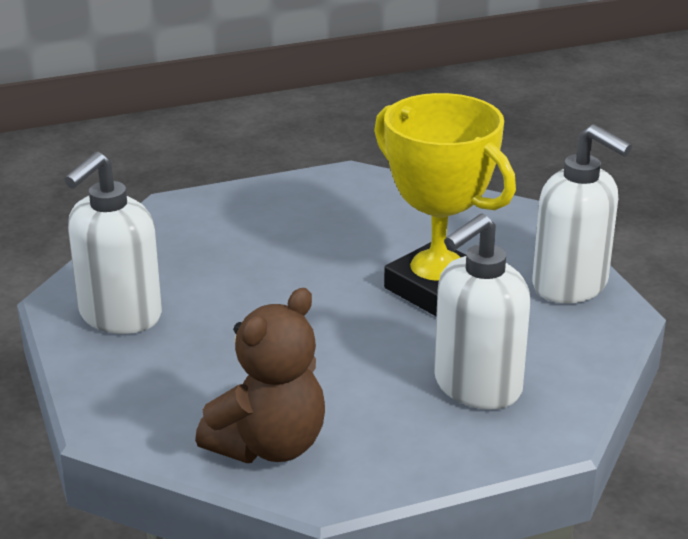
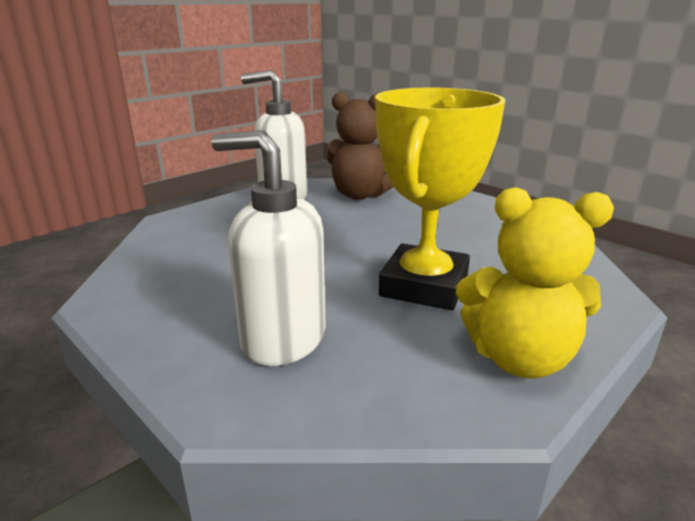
camera: 65 degrees right, 5 degrees down
brown teddy bear [195,288,325,463] -> brown teddy bear moved to [327,92,393,200]
white soap dispenser [532,124,632,304] -> yellow teddy bear [456,187,614,378]

